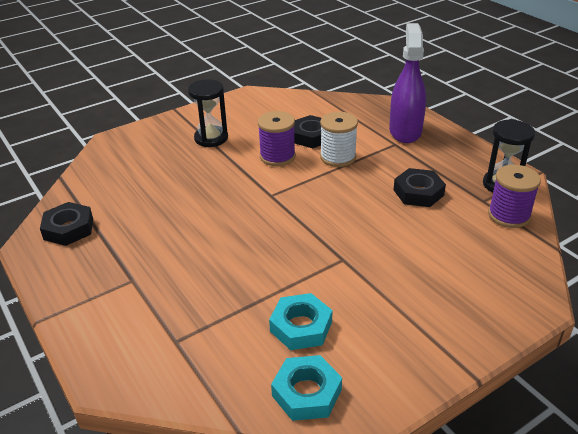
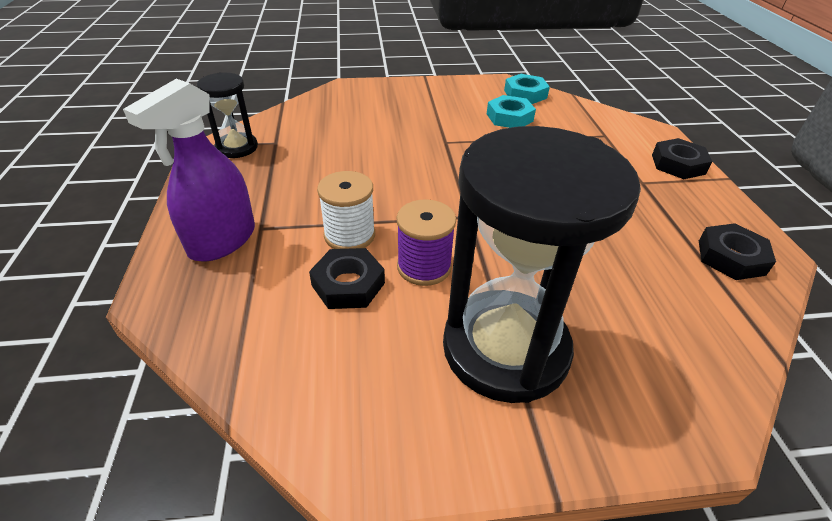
camera: 155 degrees left, 5 degrees up
black hourglass [188,79,228,147] -> black hourglass [443,126,641,403], size x2.01
black nut [393,168,446,207] -> black nut moved to [652,138,712,179]
purple spool [488,165,541,228] -> none

